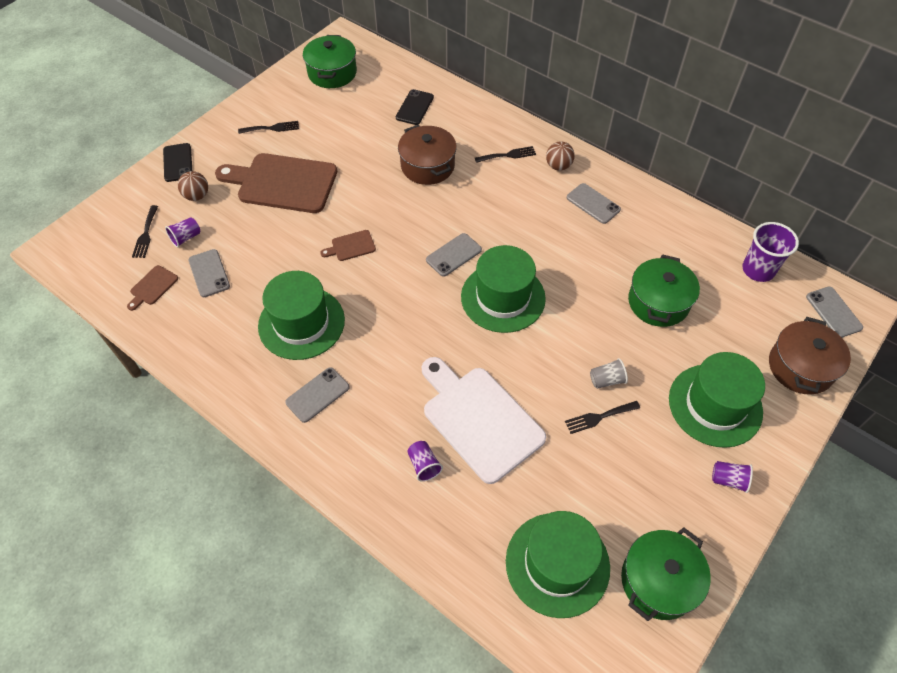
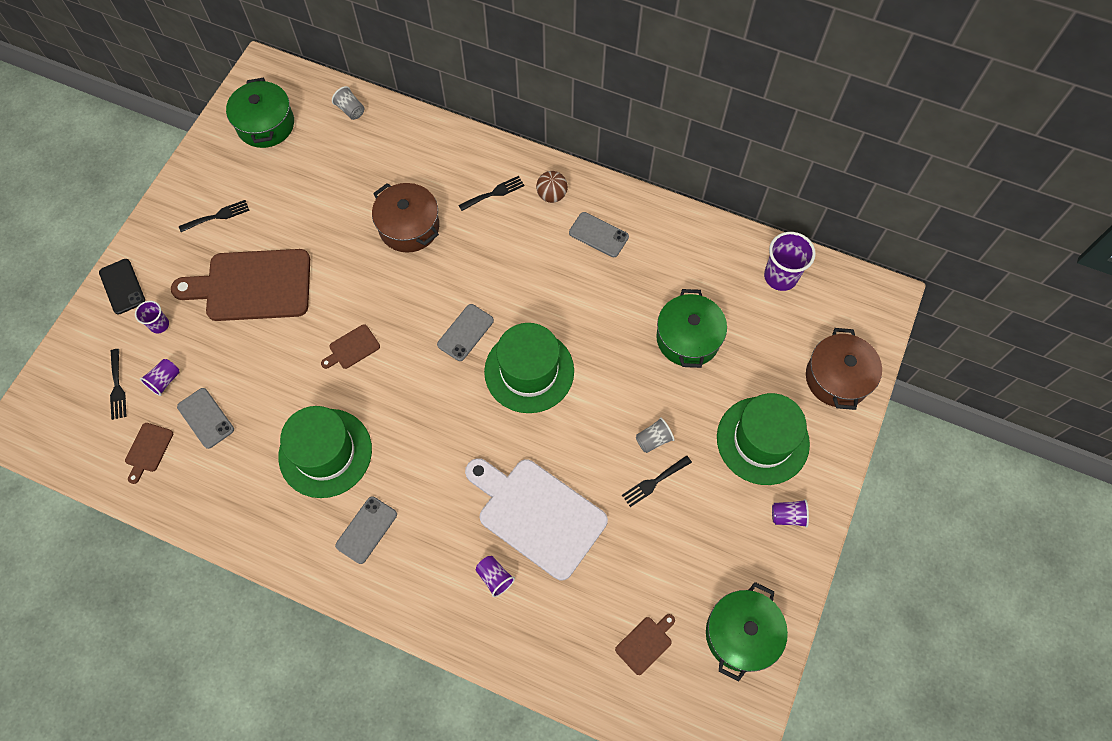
camera: 15 degrees left, 10 degrees up
brown ball [178,171,208,201] -> purple cup [135,301,169,334]
black phone [396,89,434,125] -> none
green hat [506,511,610,618] -> brown cutting board [615,614,675,675]
grey phone [806,287,863,338] -> none
none -> grey cup [332,86,364,120]

